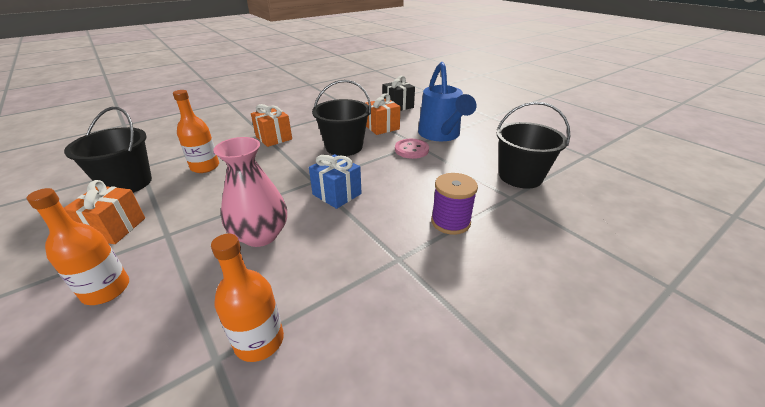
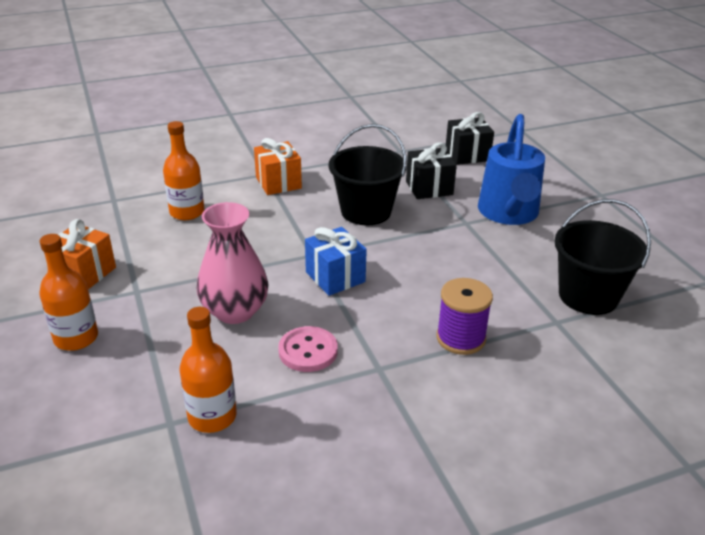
camera: 15 degrees right, 0 degrees up
black bucket [64,107,152,193] -> none
orange gift [366,93,400,135] -> black gift [406,143,457,199]
pink button [395,139,429,159] -> pink button moved to [278,326,338,372]

